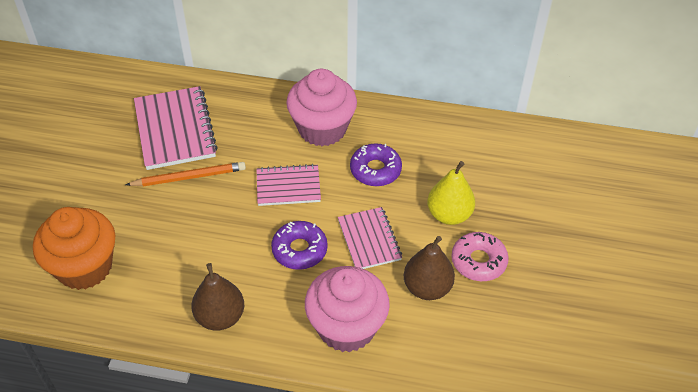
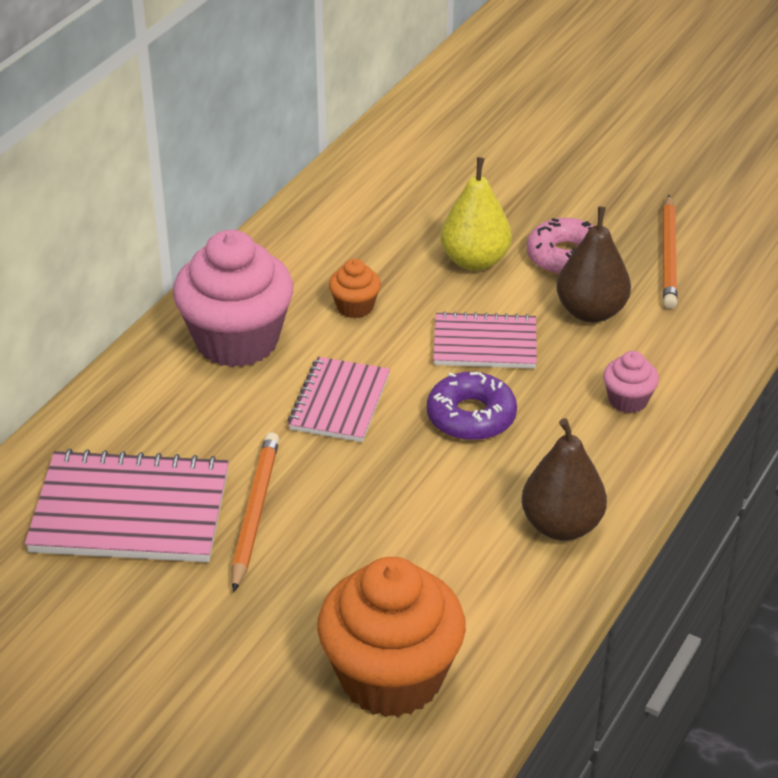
camera: 70 degrees left, 10 degrees down
pink cupcake [305,266,390,352] -> pink cupcake [603,351,659,413], size x0.45
purple donut [350,143,402,186] -> orange cupcake [329,259,381,318]
none -> orange pencil [663,195,678,309]

